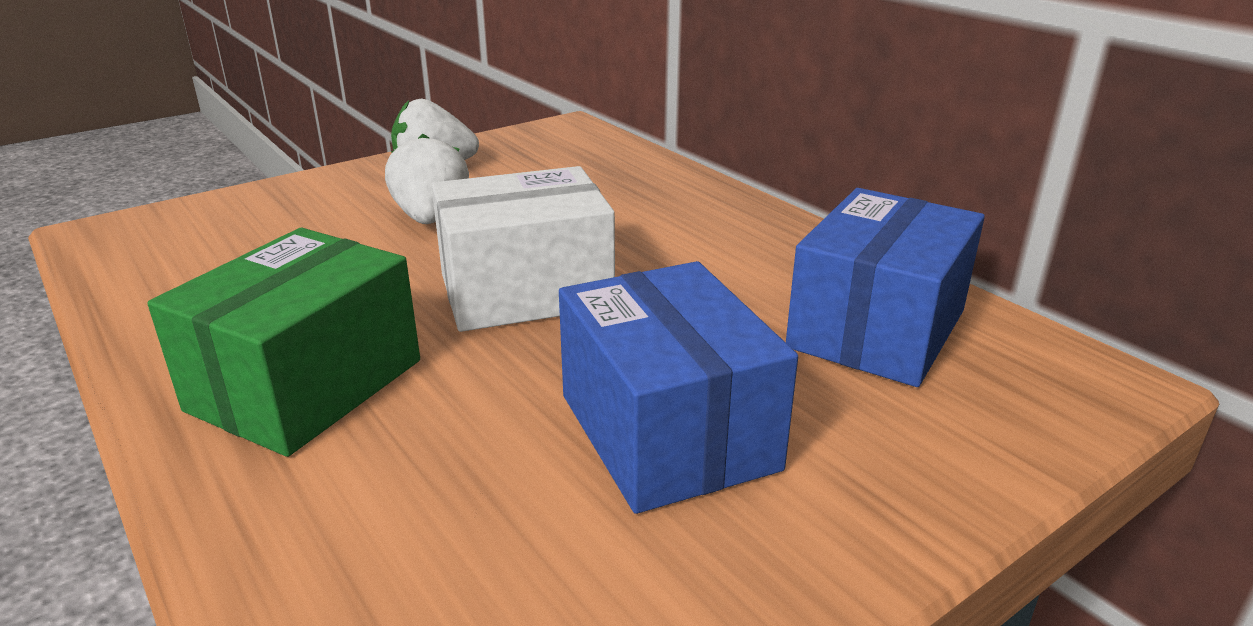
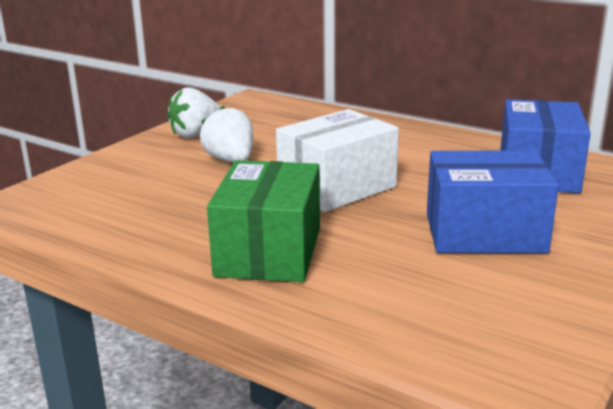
camera: 20 degrees left, 5 degrees down
blue box [559,261,798,514] -> blue box turned 45 degrees counterclockwise [427,151,559,253]

